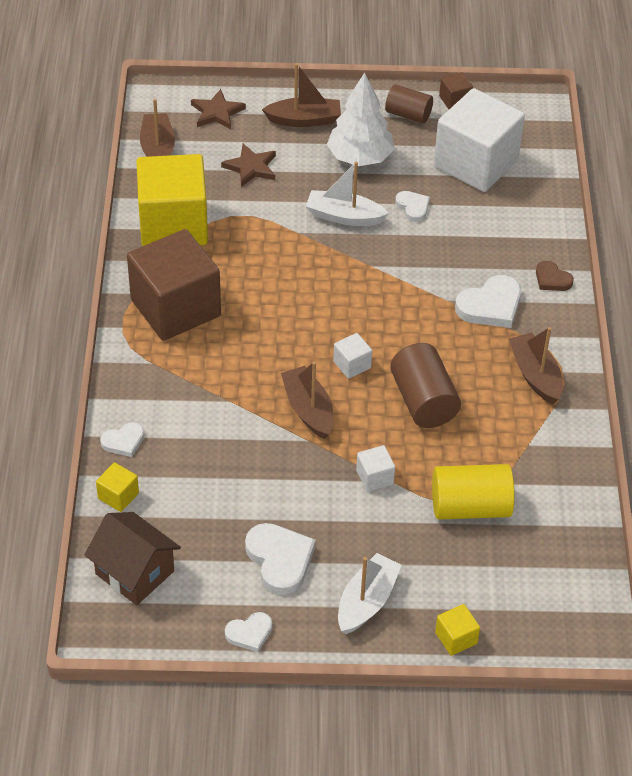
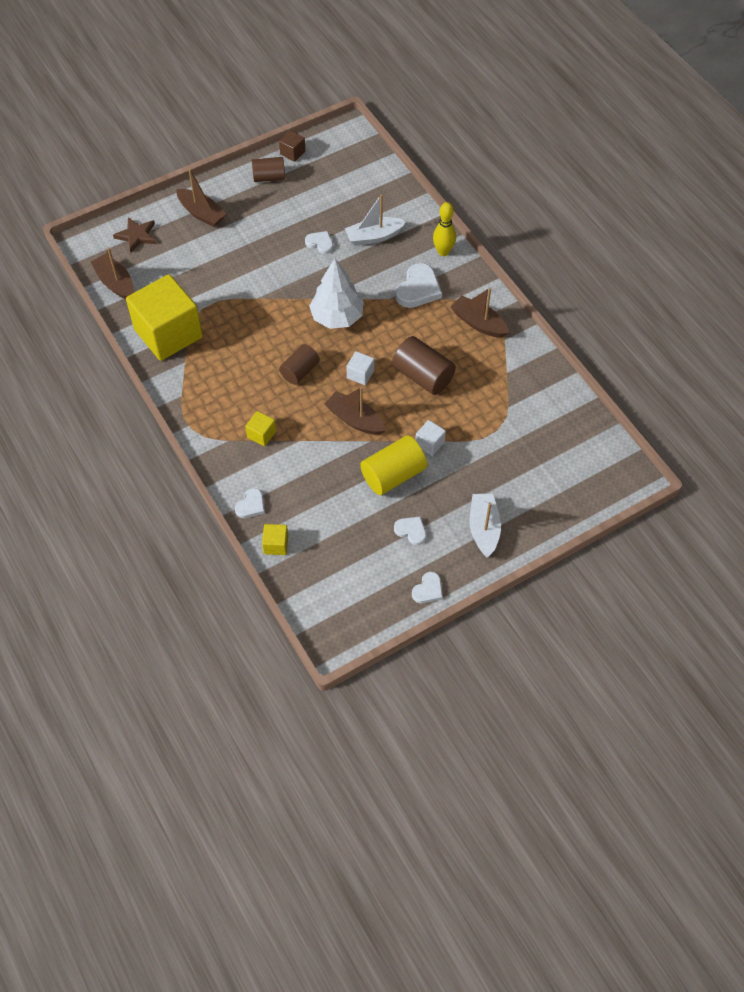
camera: 30 degrees left, 10 degrees up
brown house [85,512,181,605] -> none
brown cube [127,229,221,341] -> none
brown star [221,144,276,187] -> none
white heart [245,523,316,595] -> white heart [394,516,426,545], size x0.58
brown boat [262,63,341,127] -> brown boat turned 75 degrees clockwise [176,169,227,227]
white boat [306,162,389,226] -> white boat moved to [345,194,406,246]
white tree [327,72,394,166] -> white tree moved to [309,259,364,329]
yellow cylinder [432,464,515,520] -> yellow cylinder moved to [360,435,427,495]
white cube [434,88,525,192] -> none
yellow cube [435,604,480,656] -> yellow cube moved to [245,411,276,446]
brown heart [536,261,574,291] -> yellow bowling pin [433,202,456,256]
none -> brown cylinder [279,344,320,385]

